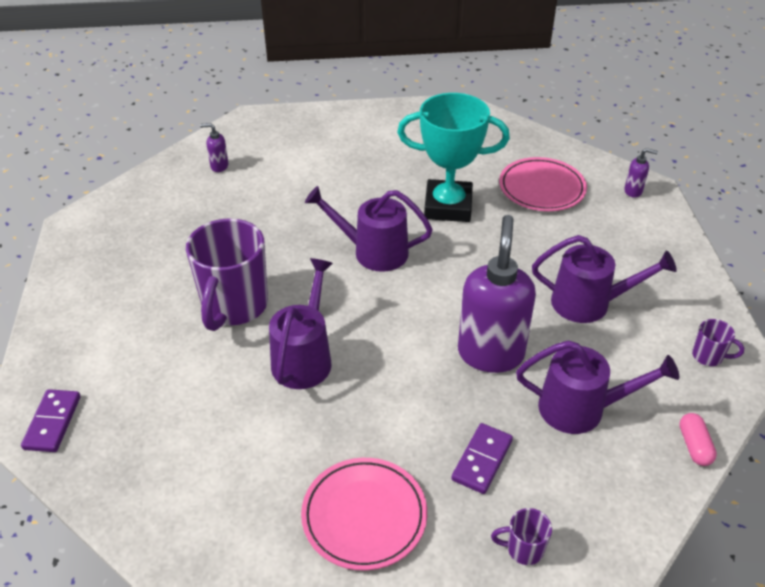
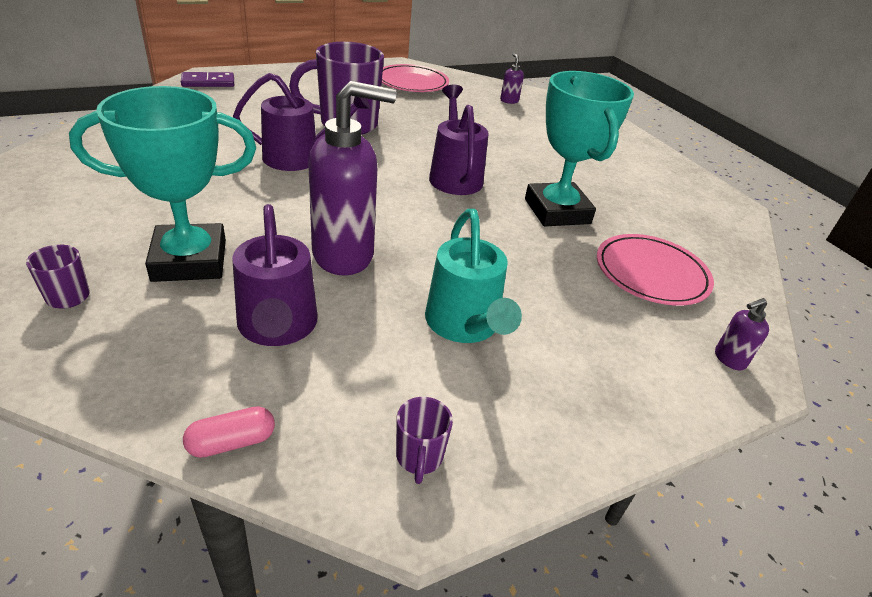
camera: 65 degrees right, 5 degrees down
pink plate [301,458,427,570] -> pink plate moved to [382,64,449,92]
purple domino [451,423,513,494] -> turquoise trophy [69,86,256,282]
purple watering can [532,235,677,323] -> turquoise watering can [425,209,522,343]
purple soap dispenser [624,148,658,198] -> purple soap dispenser turned 75 degrees clockwise [715,298,769,370]

